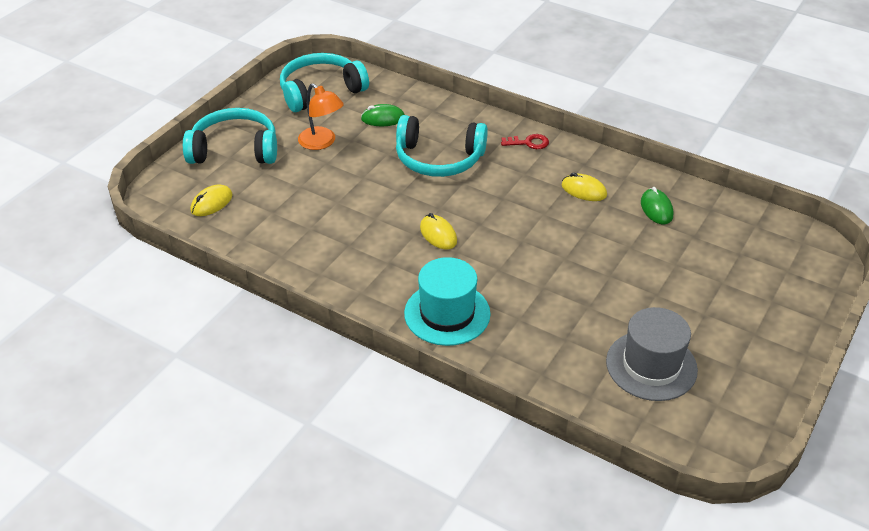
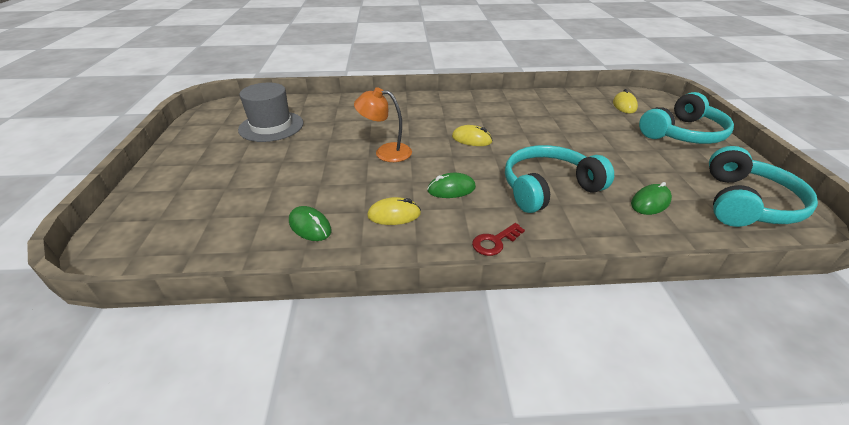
camera: 145 degrees right, 5 degrees down
orange lamp [298,83,344,150] -> orange lamp moved to [354,87,412,162]
turquoise hat [404,257,491,346] -> none
none -> green mouse [427,173,476,198]

